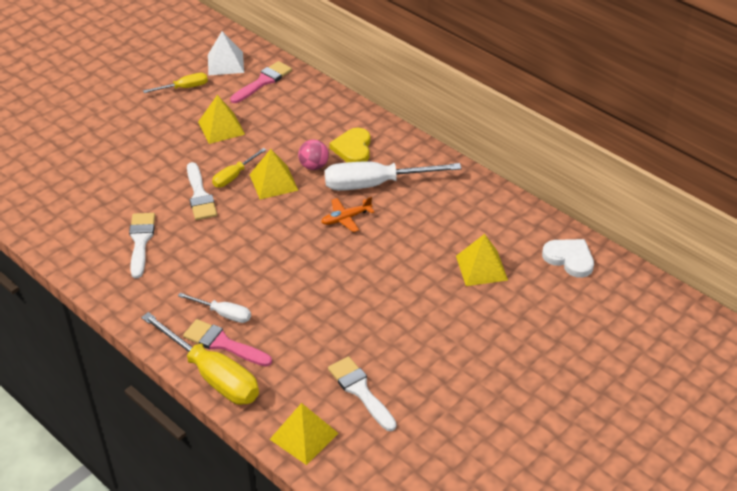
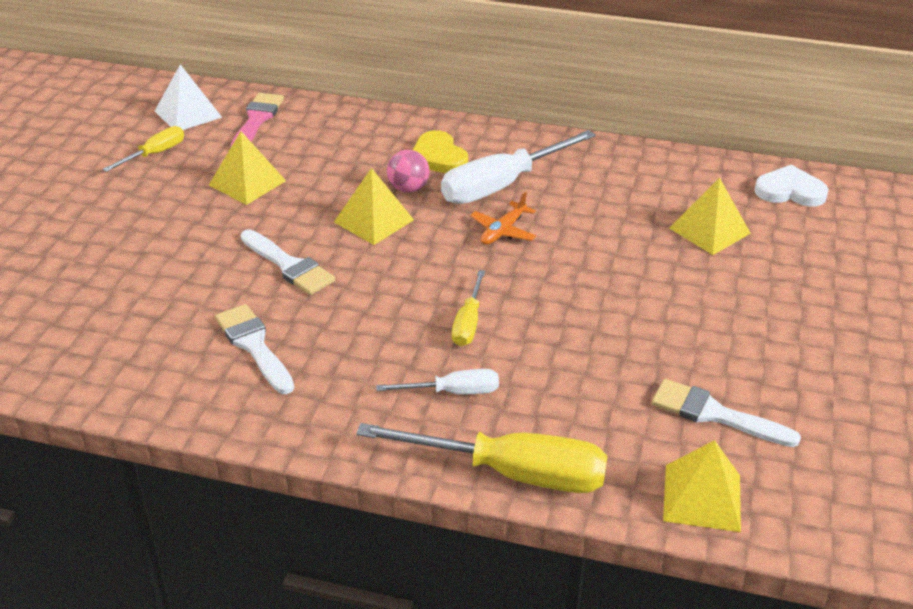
camera: 30 degrees left, 5 degrees down
pink brush [183,319,272,367] -> none
yellow screwdriver [212,148,267,187] -> yellow screwdriver moved to [452,270,485,346]

